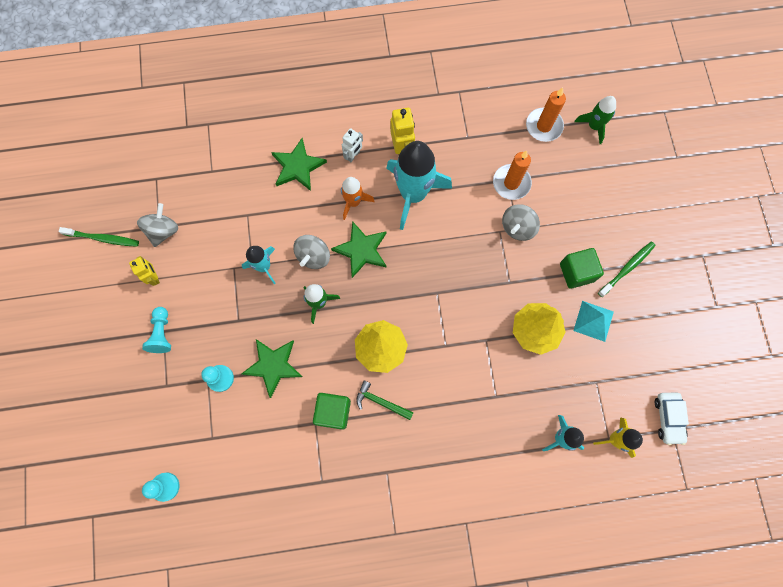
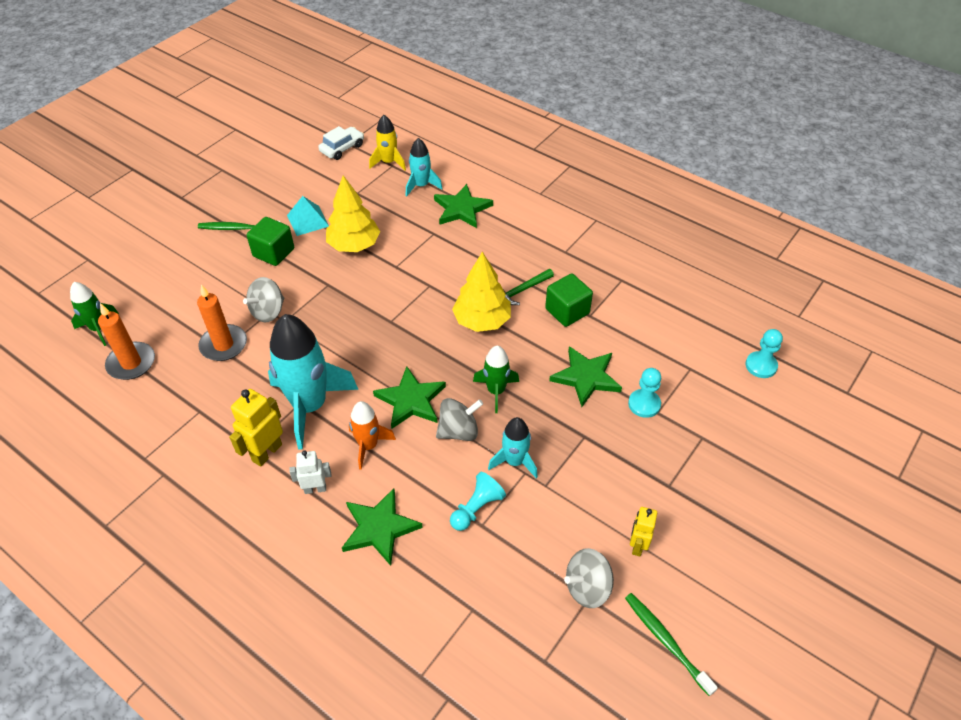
camera: 135 degrees left, 25 degrees down
turquoise pawn [142,307,171,353] -> turquoise pawn moved to [450,472,506,531]
green hammer [356,380,414,420] -> green hammer turned 75 degrees clockwise [504,269,554,305]
grey spinning top [502,204,540,241] -> grey spinning top turned 135 degrees clockwise [243,277,284,322]
none -> green star [434,184,493,228]

